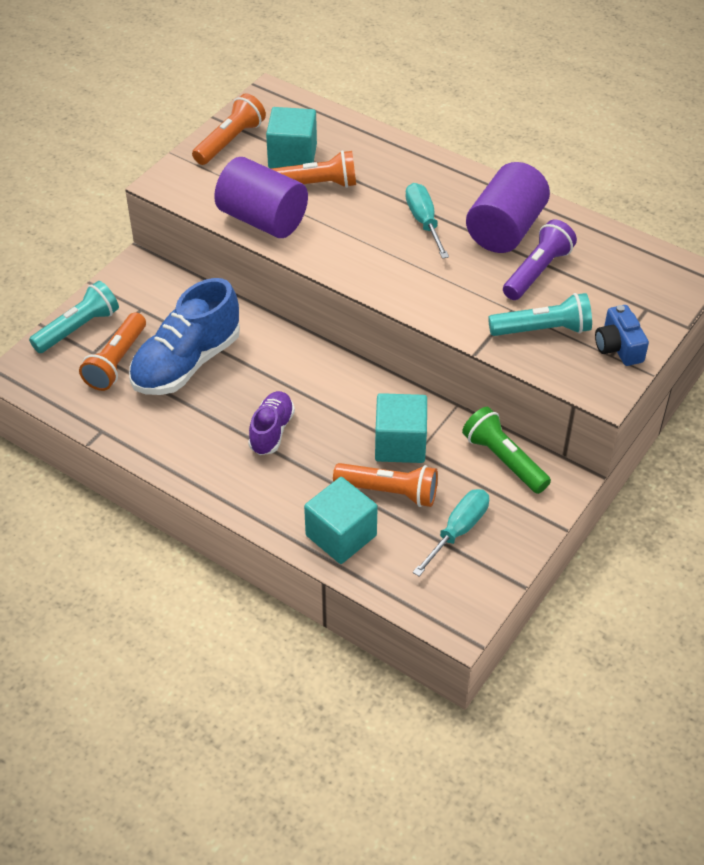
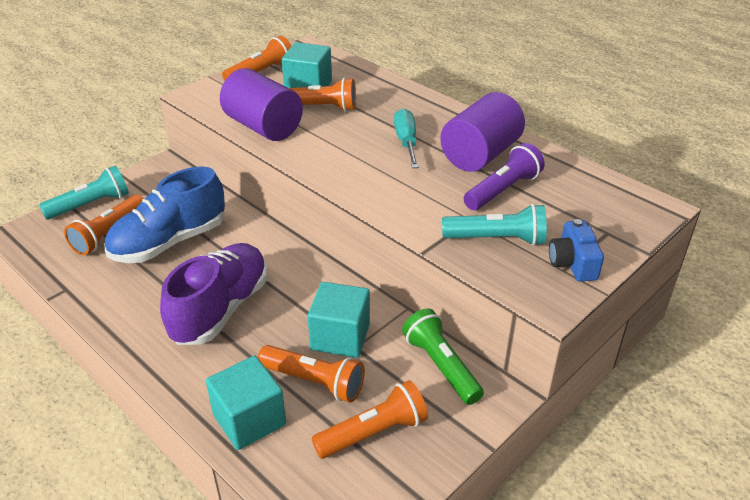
camera: 10 degrees right, 10 degrees down
purple shoe [248,391,295,455] -> purple shoe [160,243,268,345], size x1.78
turquoise screwdriver [413,489,489,576] -> orange flashlight [312,380,428,459]

